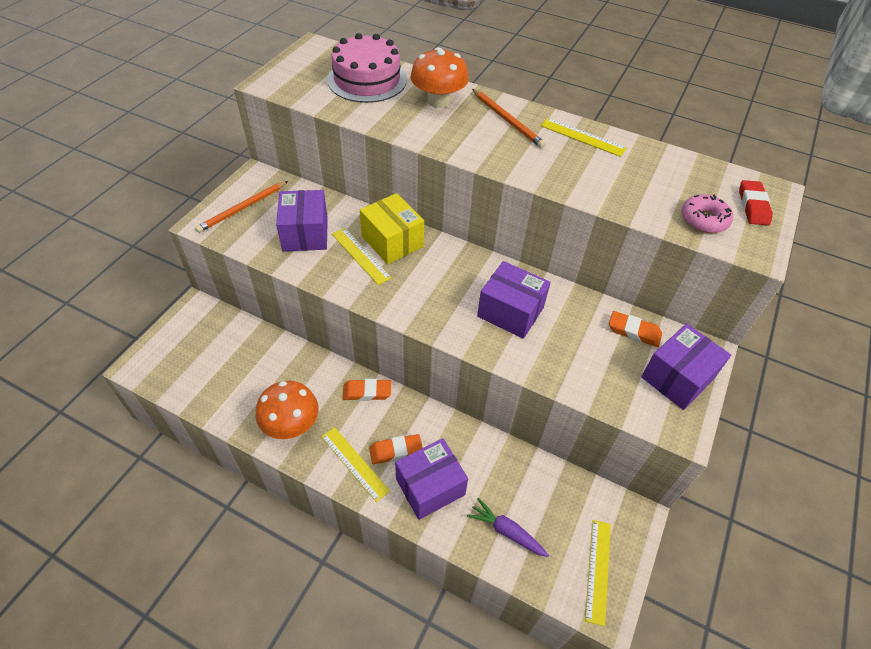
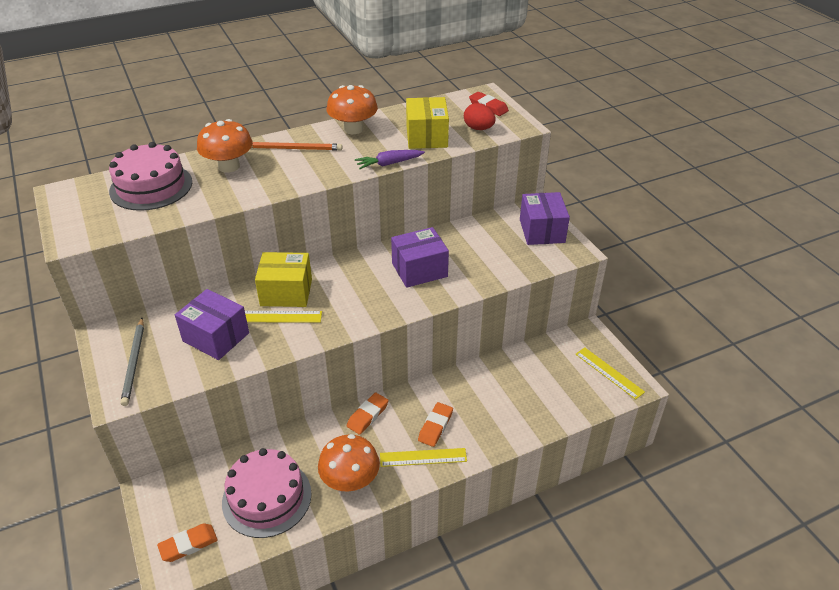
camera: 50 degrees left, 10 degrees down
orange pencil [195,181,288,233] -> grey pencil [120,318,144,406]
purple box [395,438,468,520] -> none
purple carrot [467,498,549,557] -> purple carrot moved to [355,150,425,169]
yellow ruler [541,118,627,157] -> orange mushroom [327,85,378,134]
orange eraser [609,311,662,347] -> orange eraser moved to [157,523,218,562]
pink donut [681,194,733,233] -> red egg [464,103,496,130]
none -> pink cake [222,448,312,538]
none -> yellow box [406,97,449,149]

